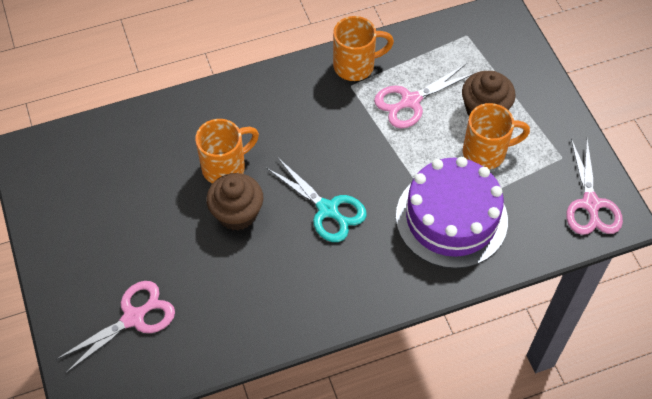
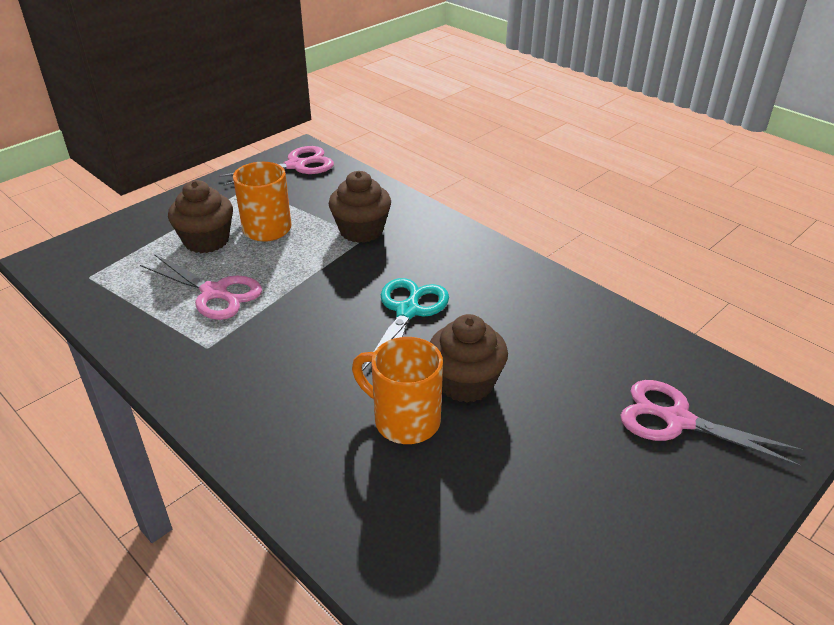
camera: 115 degrees left, 20 degrees down
orange mug [333,16,394,81] -> none
purple cake [396,157,508,269] -> brown cupcake [329,171,391,243]

